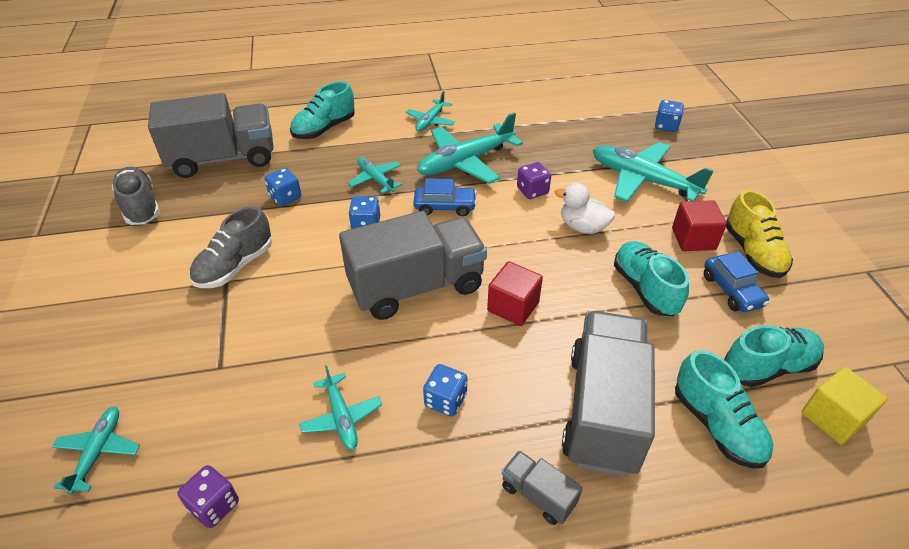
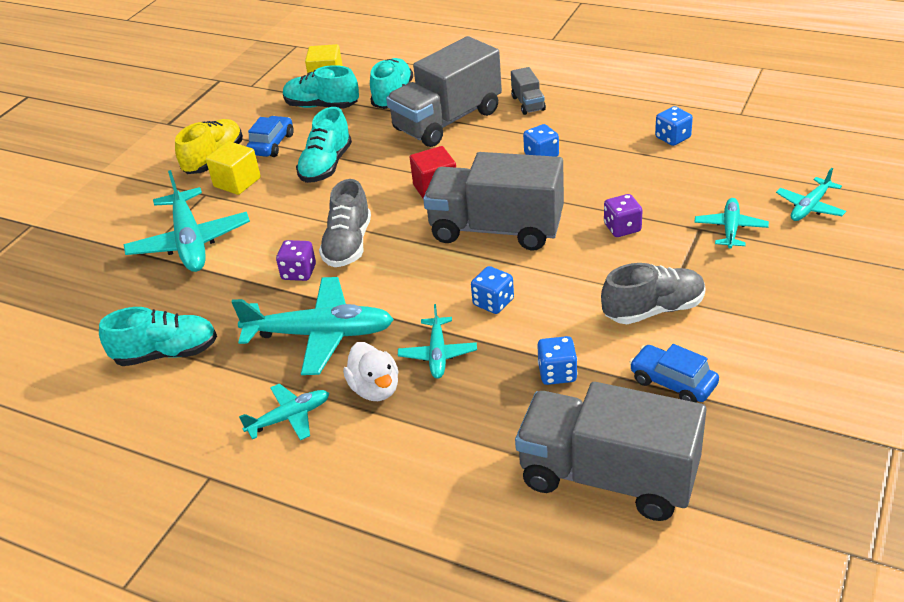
camera: 140 degrees left, 5 degrees down
grey shoe [112,167,160,225] -> grey shoe moved to [319,179,371,267]
purple dice [178,465,239,528] -> purple dice moved to [604,194,642,237]
turquoise shoe [290,81,355,139] -> turquoise shoe moved to [99,307,217,366]
turquoise plane [299,365,382,450] -> turquoise plane moved to [694,198,769,249]
blue car [414,178,477,217] -> blue car moved to [629,344,719,403]
white duck [555,183,615,234] -> white duck moved to [343,342,398,401]
blue dice [655,100,684,132] -> blue dice moved to [655,106,693,146]
red cube [672,200,727,251] -> yellow cube [206,141,261,195]

